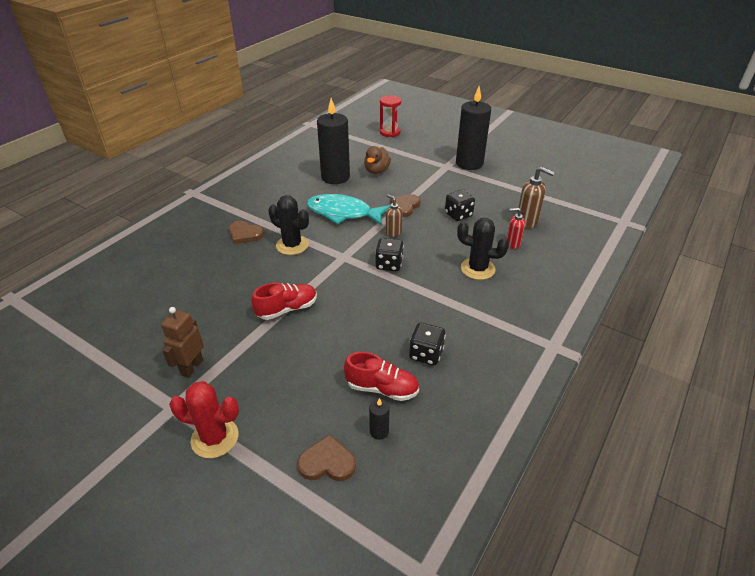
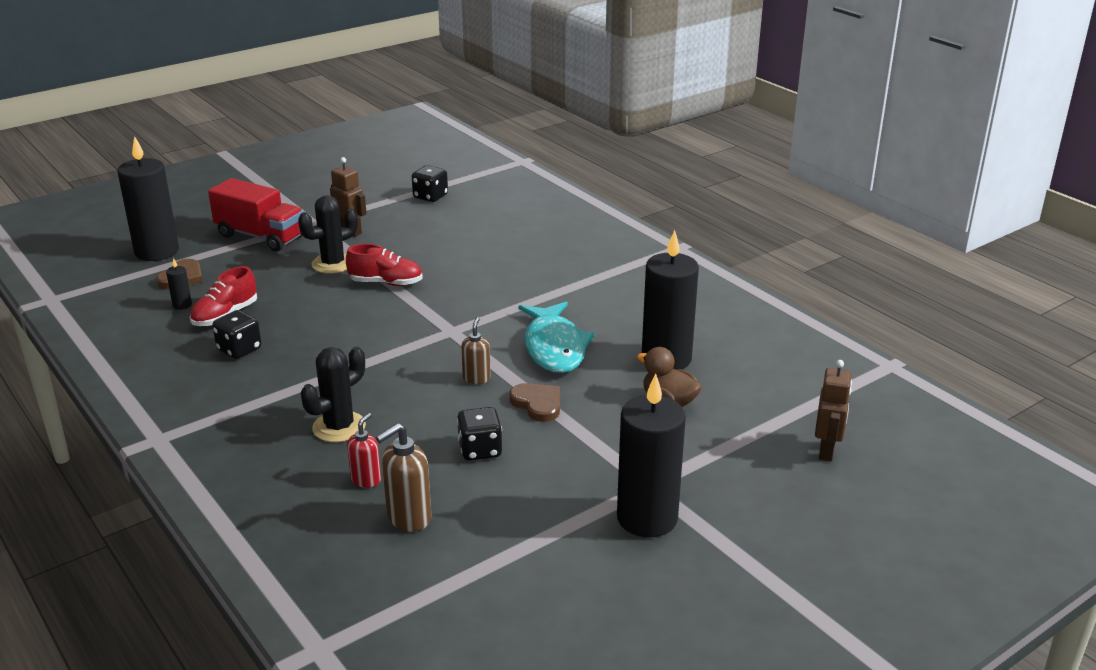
camera: 110 degrees right, 10 degrees down
red cactus [169,381,239,458] -> red truck [208,178,304,251]
brown heart [229,220,264,244] -> none
red shoe [251,283,317,320] -> red shoe turned 75 degrees counterclockwise [346,244,423,286]
black cactus [268,195,309,255] -> black cactus moved to [298,195,358,274]
turquoise fish [307,194,391,226] -> turquoise fish turned 135 degrees clockwise [519,302,595,373]
black dice [375,238,404,271] -> black dice moved to [412,165,448,202]
red hourglass [380,95,401,137] -> brown robot [815,360,852,462]
brown soap dispenser [386,194,403,237] -> brown soap dispenser turned 60 degrees counterclockwise [461,317,491,384]
none -> black candle [118,136,179,261]

